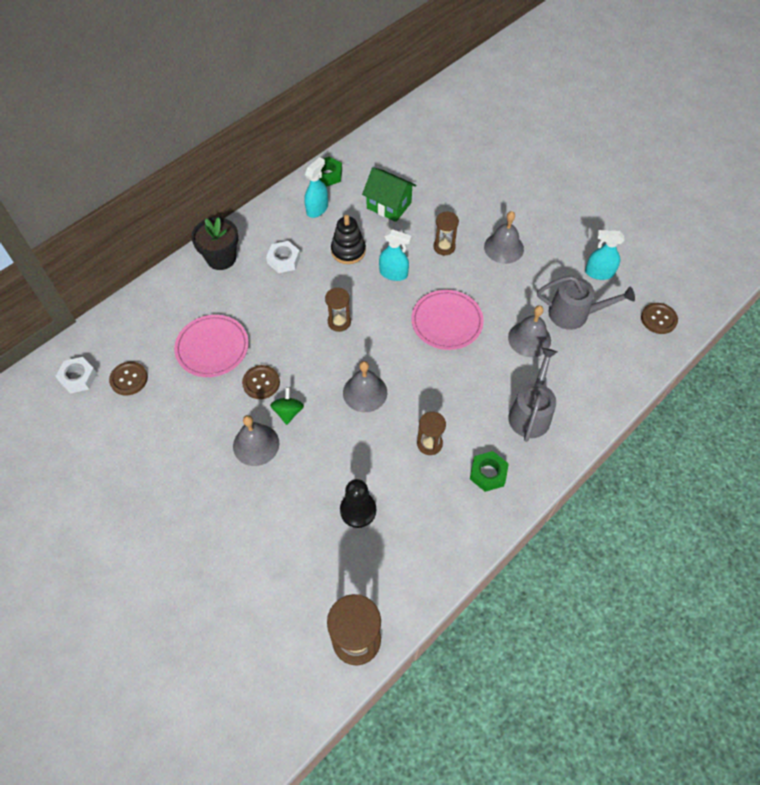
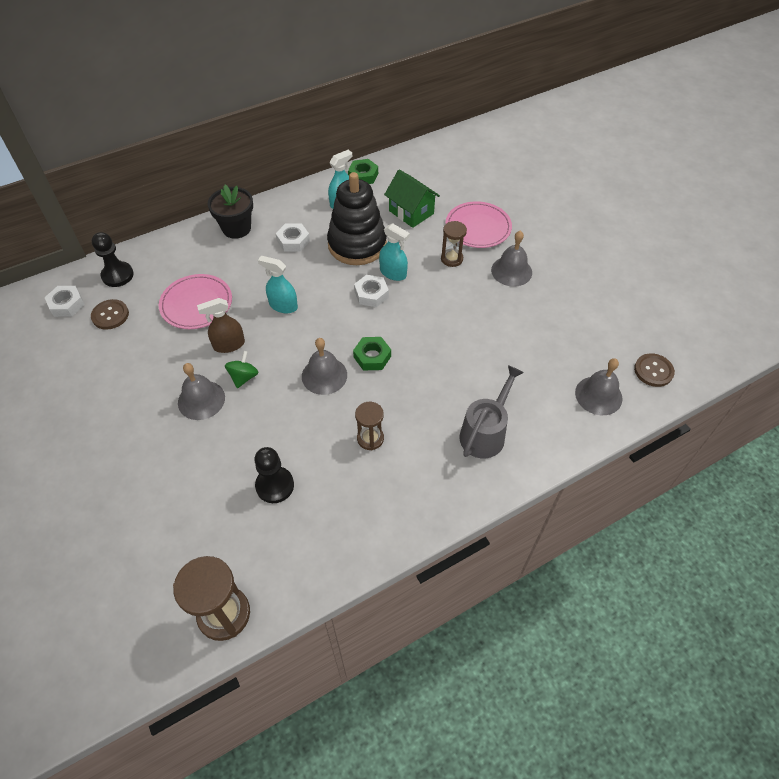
camera: 15 degrees right, 5 degrees down
brown button [242,365,280,399] -> brown spray bottle [197,298,245,353]
brown hourglass [325,287,351,332] -> none
black stacking toy [331,215,366,264] -> black stacking toy [327,172,387,265], size x1.71
pink plate [411,290,484,350] -> pink plate moved to [445,201,512,248]
green nut [470,451,509,492] -> green nut moved to [353,337,391,370]
grey bell [508,305,551,357] -> grey bell moved to [575,358,622,415]
grey watering can [537,276,635,330] -> none
turquoise spray bottle [585,230,624,280] -> turquoise spray bottle moved to [258,256,298,313]
none -> black pawn [92,232,134,287]
none -> white nut [354,275,389,307]

